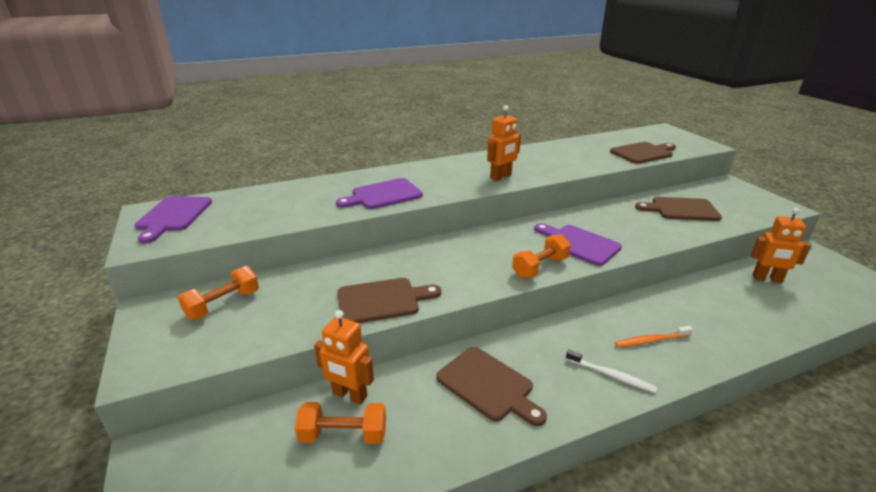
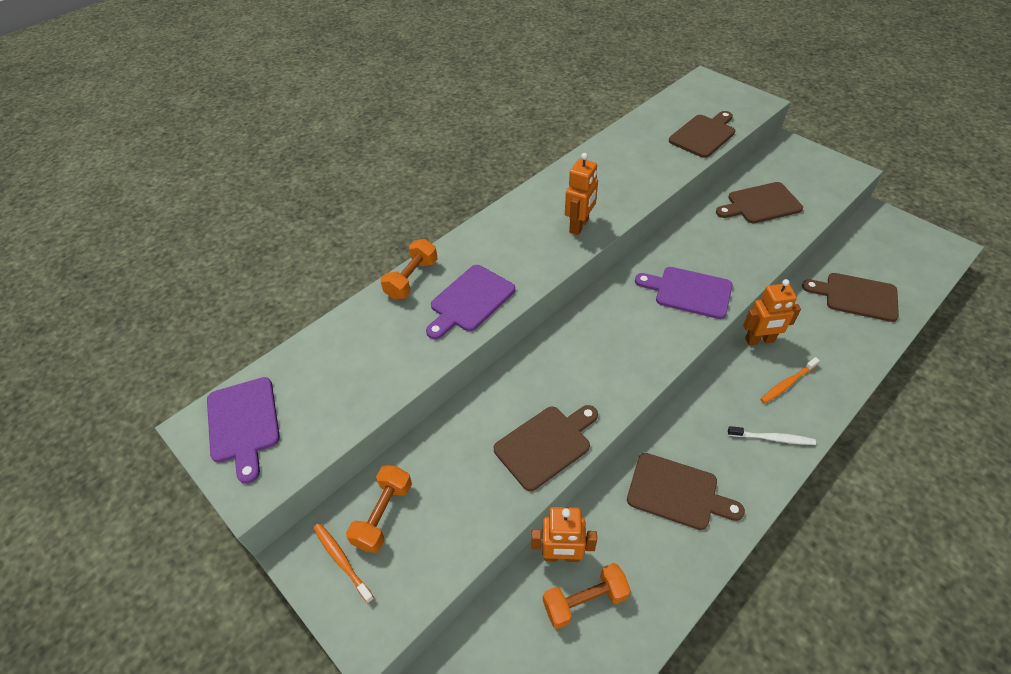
camera: 20 degrees left, 20 degrees up
orange dumbbell [512,234,571,278] -> orange dumbbell moved to [381,239,437,299]
orange robot [751,208,811,283] -> orange robot moved to [743,279,801,345]
none -> orange toothbrush [314,523,374,604]
none -> brown cutting board [802,273,899,322]

